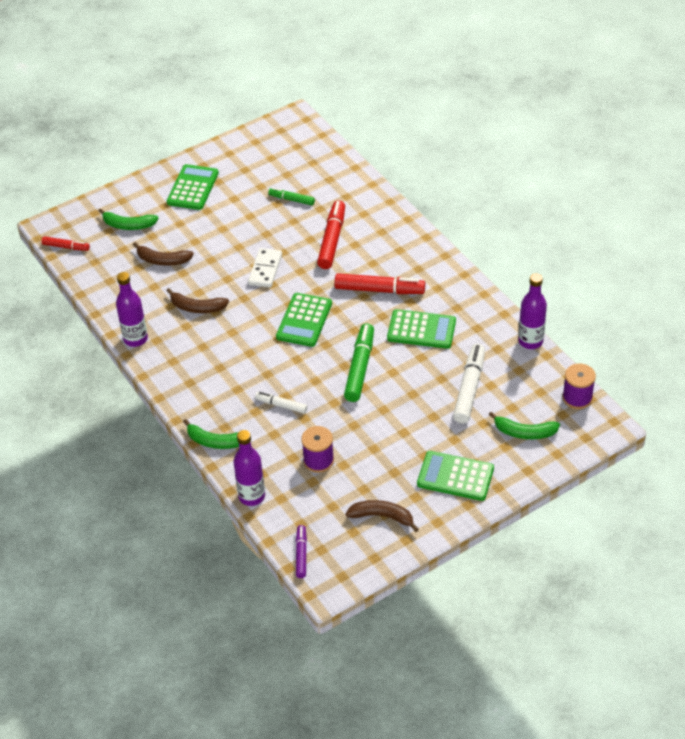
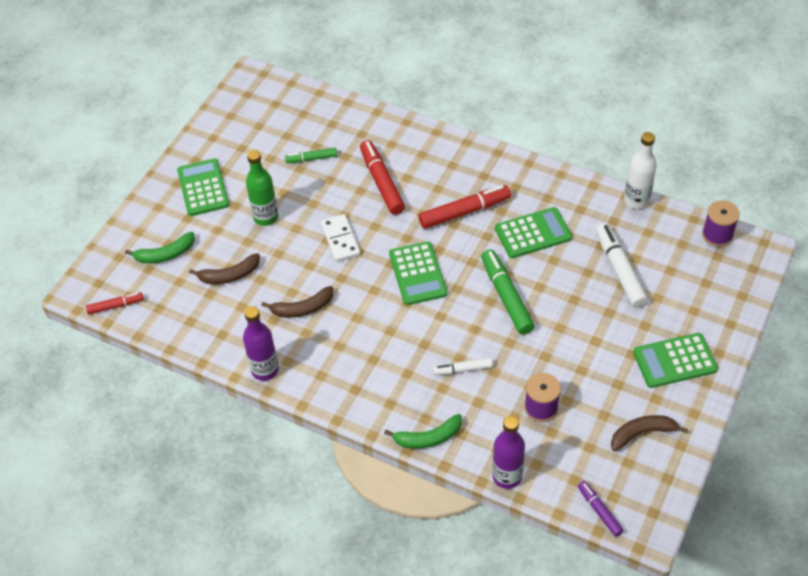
camera: 30 degrees left, 5 degrees up
green banana [489,412,560,439] -> none
purple bottle [518,274,547,349] -> white bottle [624,132,657,209]
none -> green bottle [246,150,278,226]

